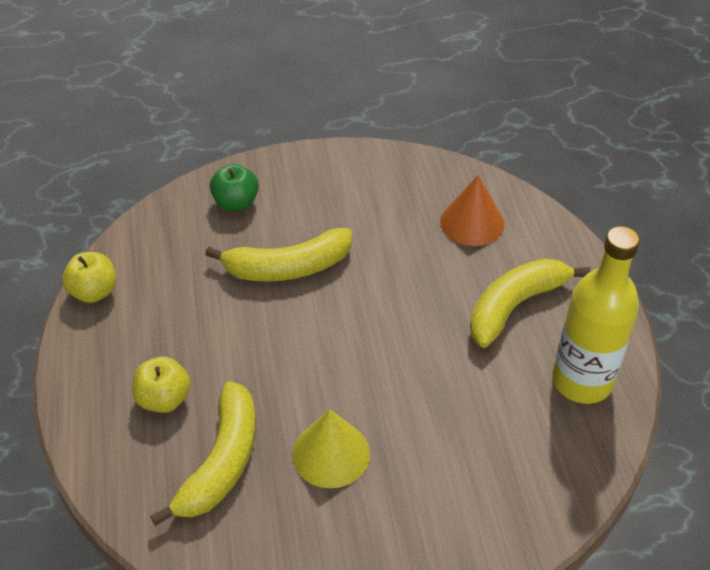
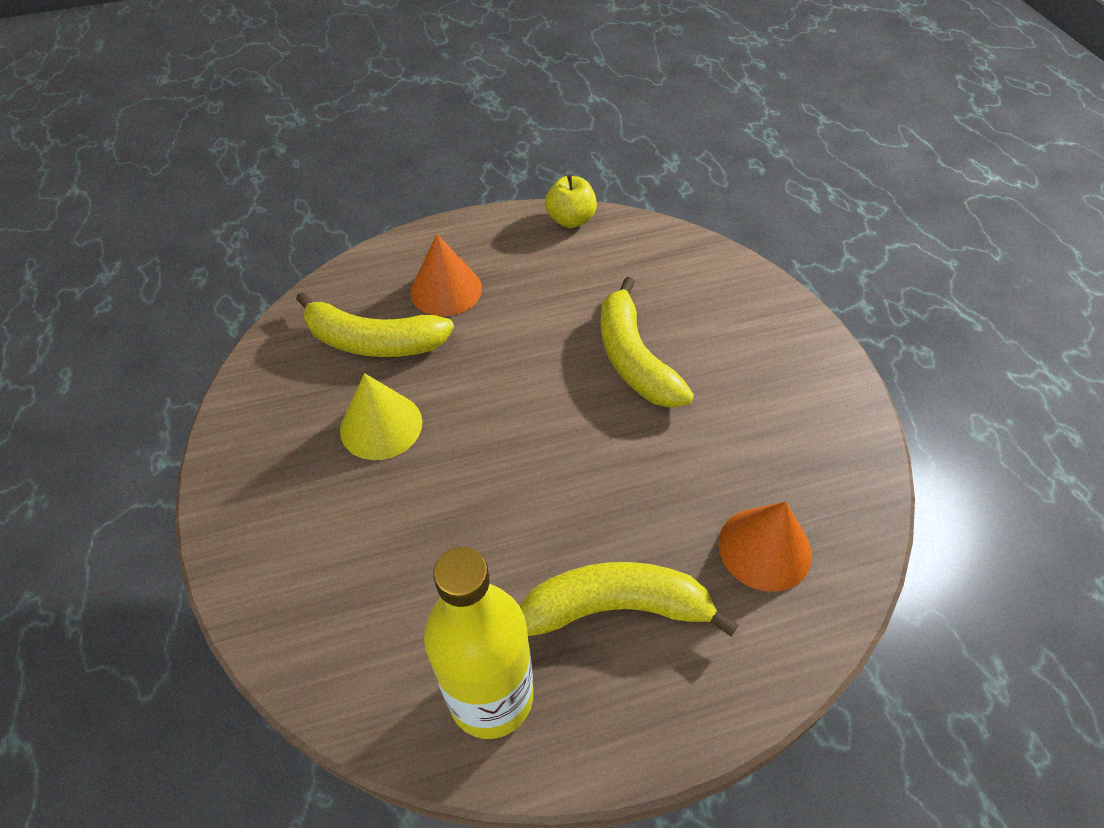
camera: 85 degrees right, 5 degrees up
yellow apple [132,357,191,413] -> orange cone [410,234,482,316]
green apple [210,164,259,211] -> none
yellow banana [470,259,591,348] -> yellow banana turned 45 degrees counterclockwise [520,562,739,636]

